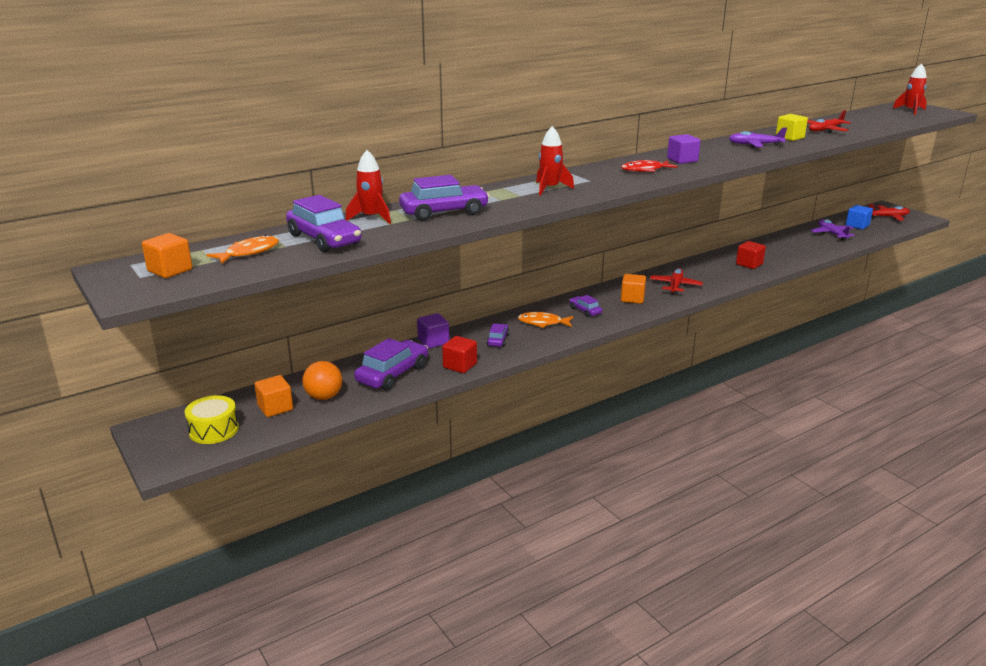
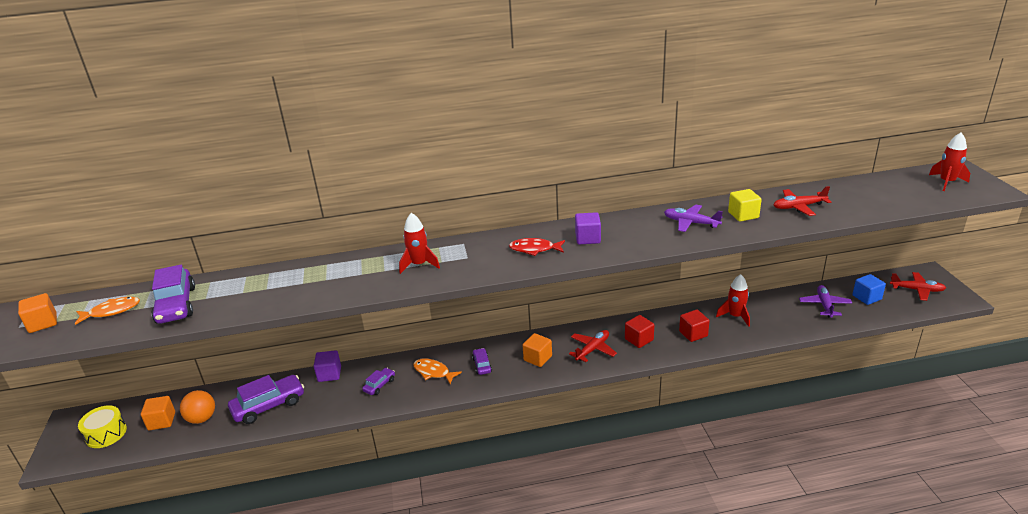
camera: 25 degrees right, 5 degrees up
red rocket [346,150,391,224] -> red rocket moved to [716,274,750,327]
purple car [399,175,490,221] -> none
red cube [442,336,477,373] -> red cube moved to [625,315,654,348]

